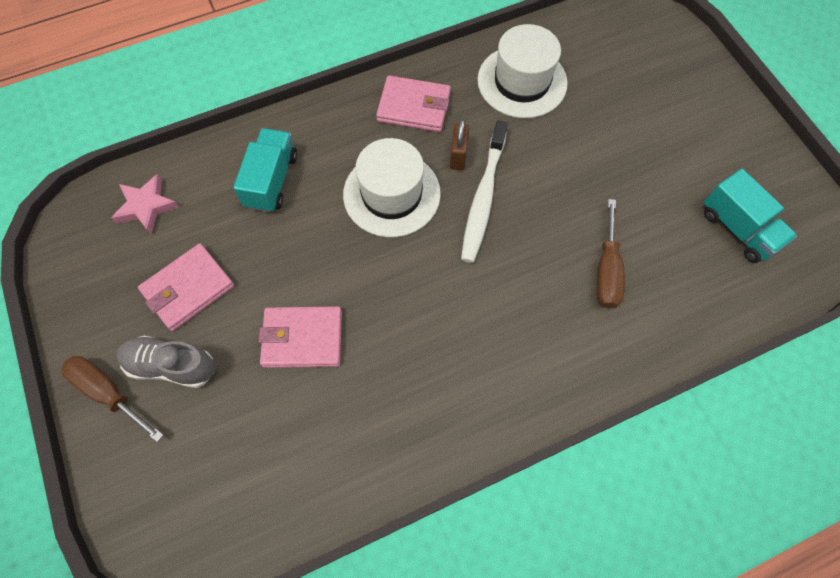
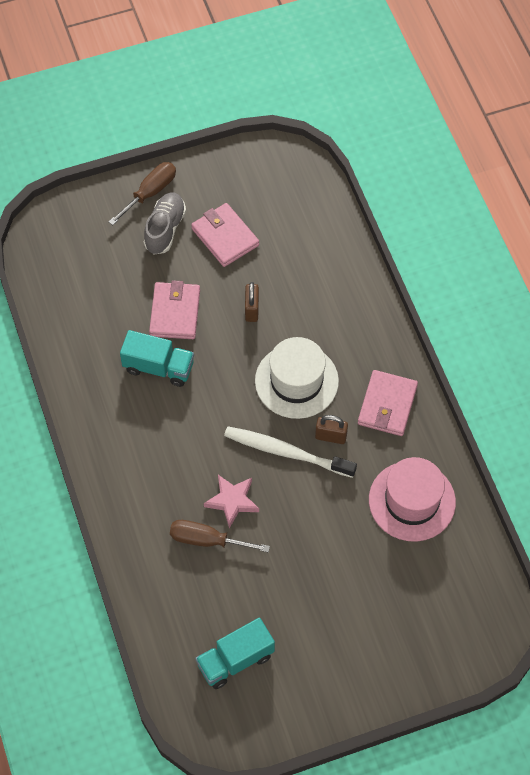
camera: 95 degrees right, 5 degrees down
pink star [111,174,179,234] -> pink star moved to [204,475,259,528]
turquoise truck [233,128,298,213] -> turquoise truck moved to [120,330,194,387]
white hat [477,24,568,118] -> pink hat [369,457,456,542]
none -> brown padlock [245,282,259,322]

